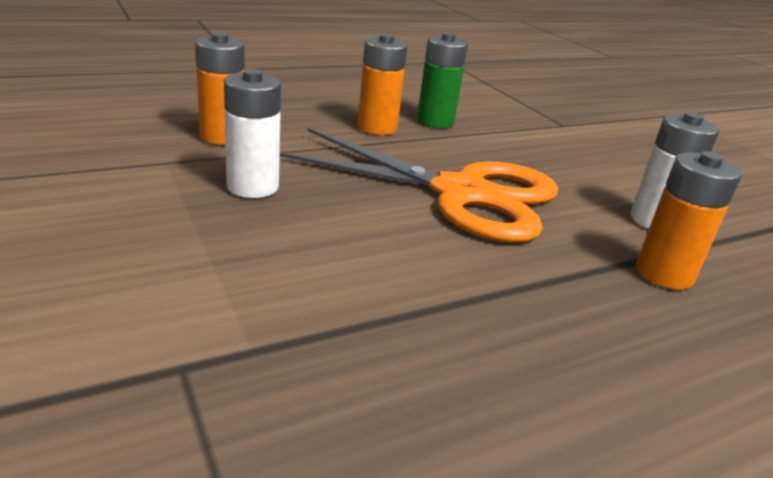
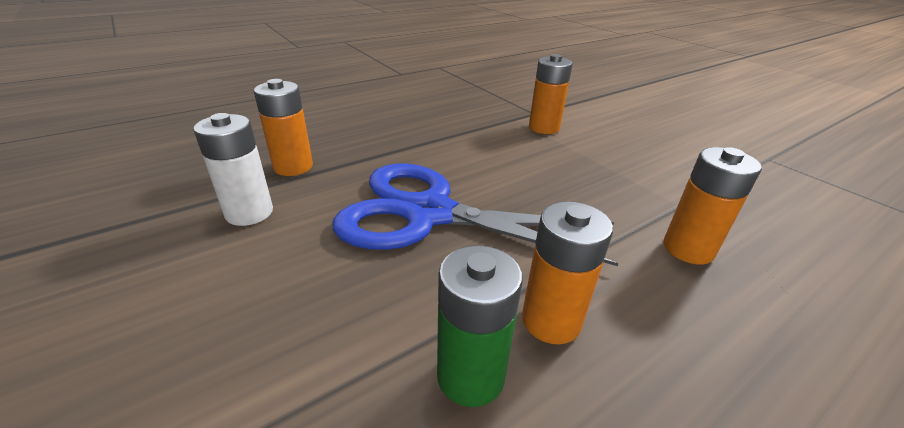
camera: 175 degrees right, 5 degrees up
white battery [224,69,281,198] -> none
orange scissors [280,128,558,243] -> blue scissors [333,164,619,266]
none -> orange battery [529,54,573,134]

